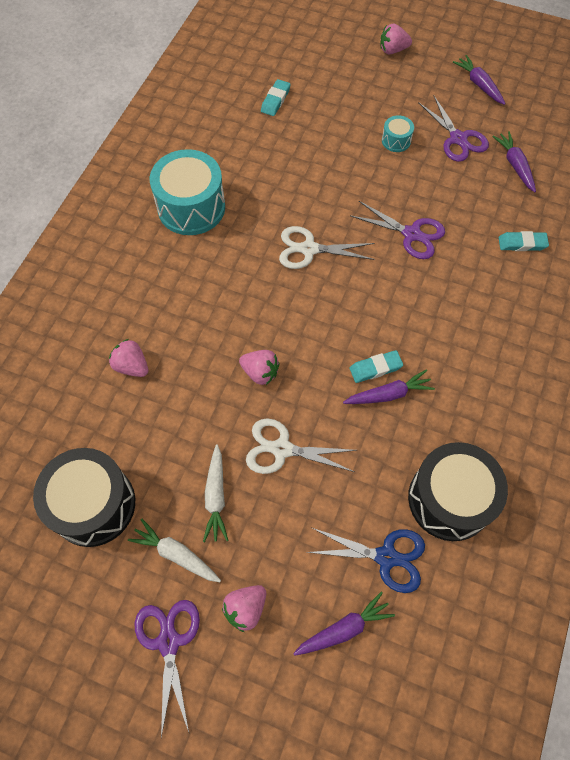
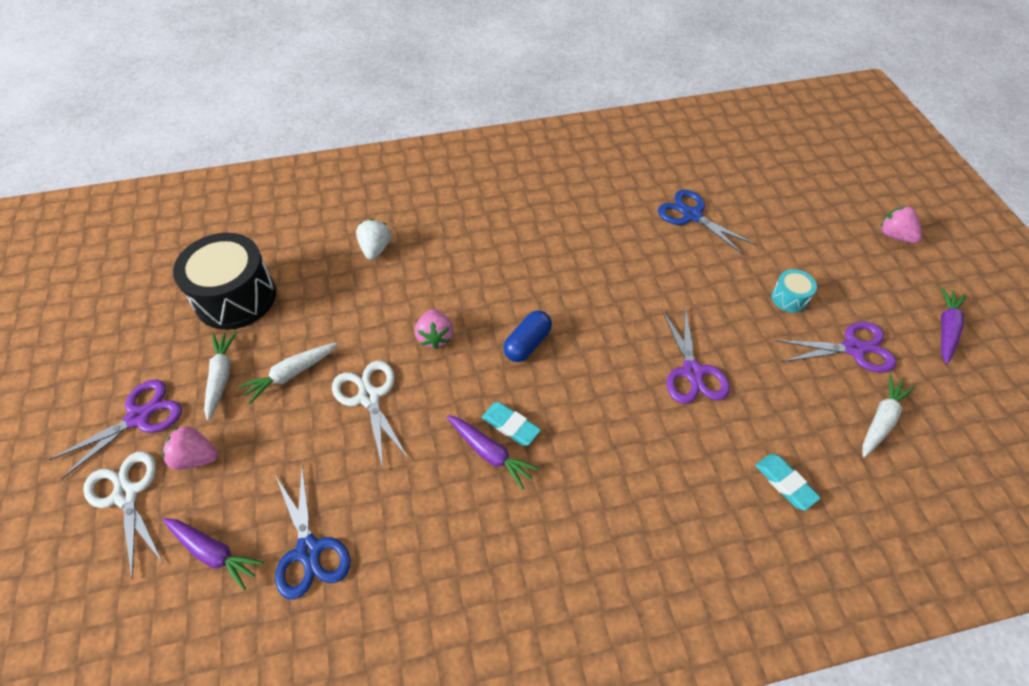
camera: 55 degrees right, 10 degrees down
pink strawberry [109,339,148,377] -> white strawberry [356,219,391,260]
turquoise drum [150,149,225,235] -> none
turquoise eraser [261,79,291,116] -> none
white scissors [279,226,375,269] -> white scissors moved to [83,451,163,579]
black drum [408,442,508,541] -> none
purple scissors [418,96,489,162] -> purple scissors turned 120 degrees counterclockwise [775,322,896,373]
purple carrot [492,131,536,192] -> white carrot [862,374,915,457]
none -> blue capsule [503,311,552,362]
none -> blue scissors [658,190,755,255]

